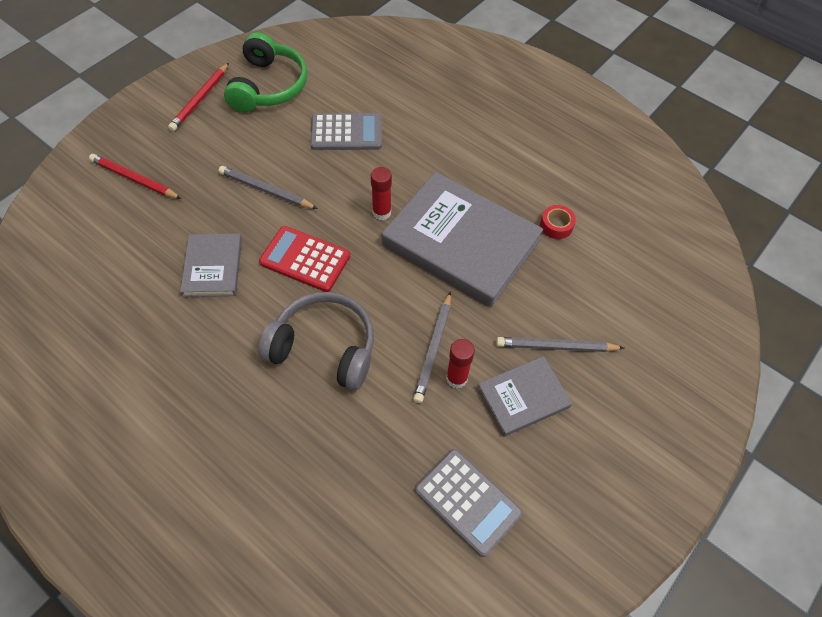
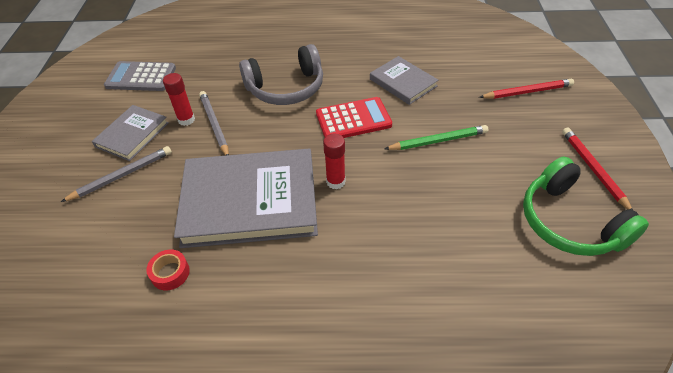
camera: 145 degrees right, 10 degrees down
grey pencil [218,166,318,209] -> green pencil [385,125,488,150]
grey calculator [310,113,382,150] -> none

